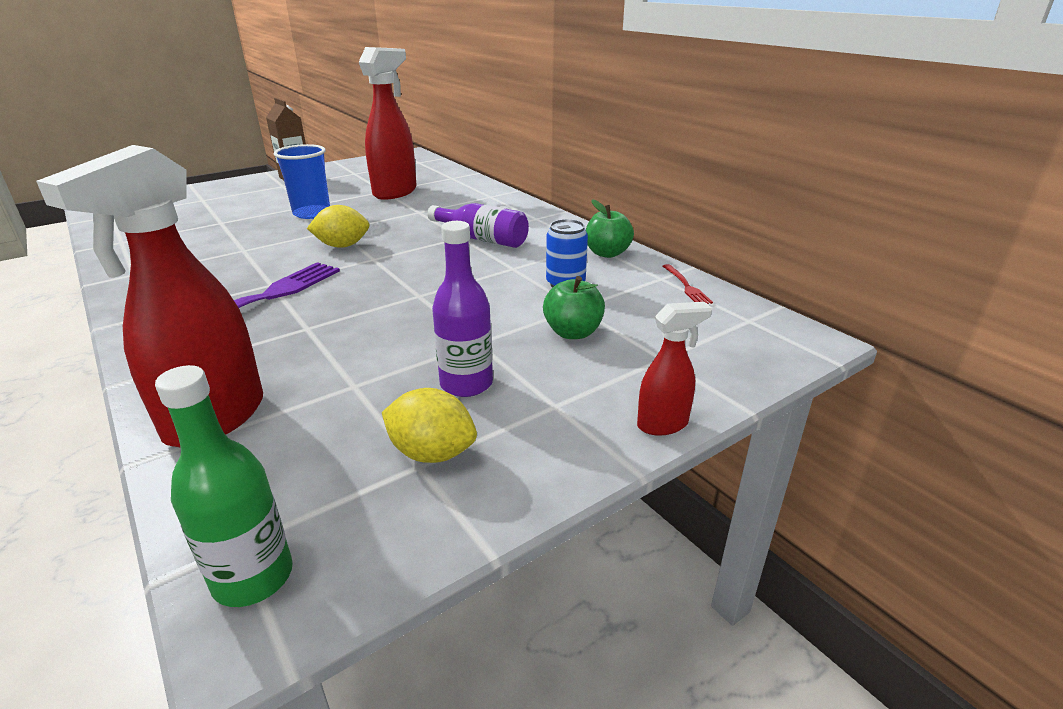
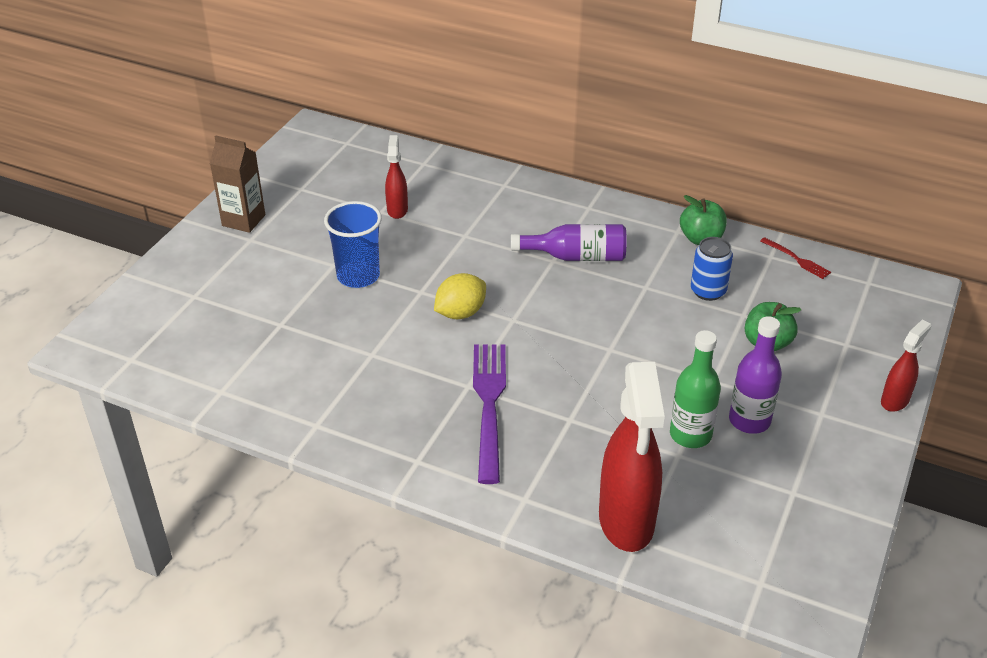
camera: 30 degrees left, 10 degrees up
green bottle [155,365,293,607] -> green bottle moved to [670,330,721,448]
red spray bottle [359,47,417,200] -> red spray bottle [385,135,408,219], size x0.50
yellow lemon [382,388,477,463] -> none

